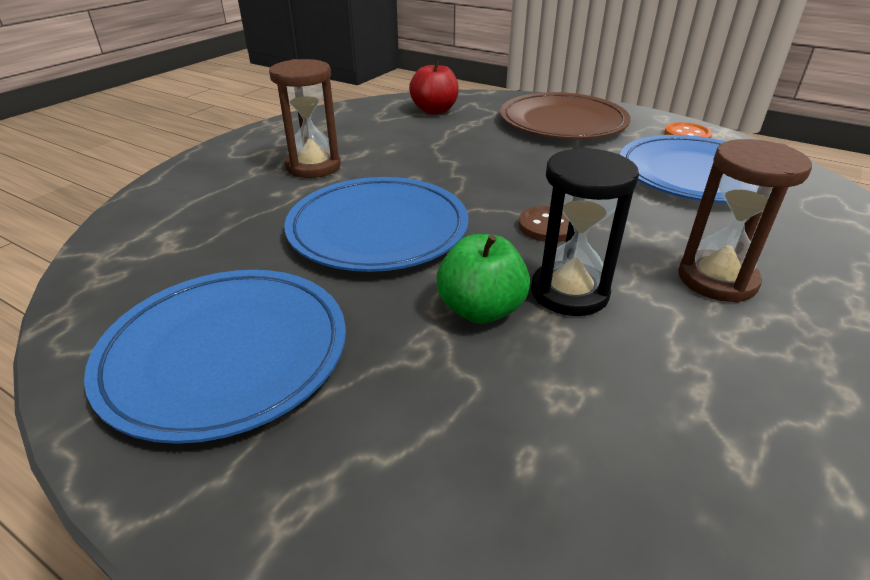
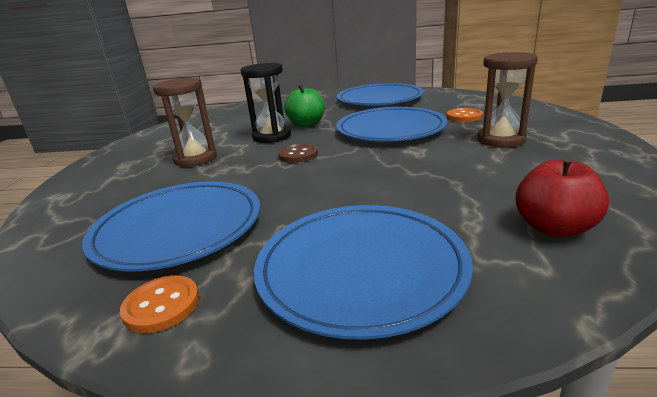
camera: 155 degrees right, 10 degrees down
brown plate [500,92,630,139] -> blue plate [254,205,473,340]
none -> orange button [447,108,483,122]

